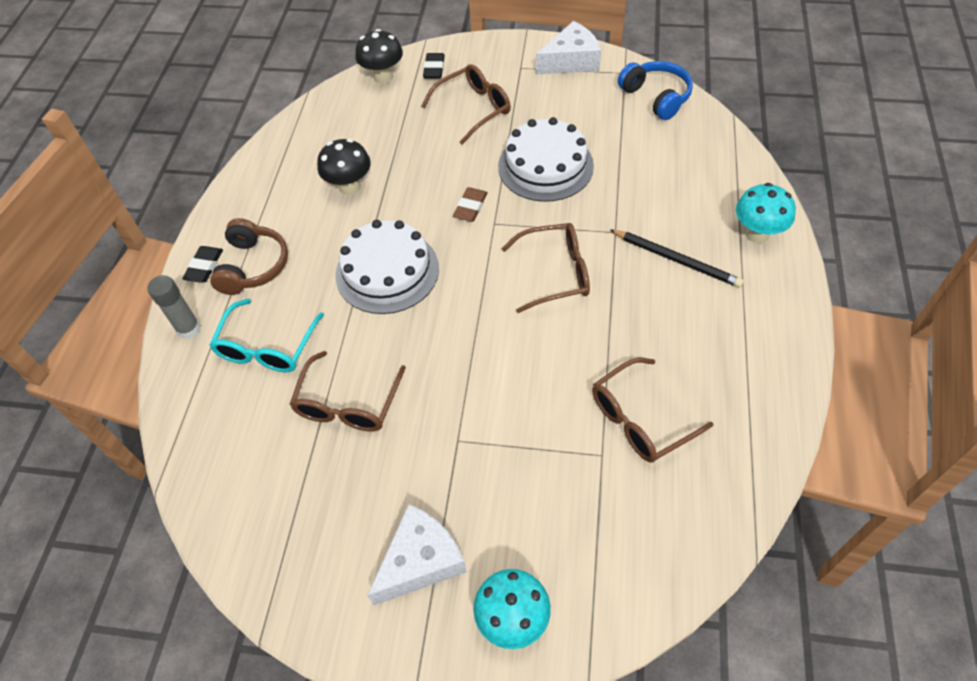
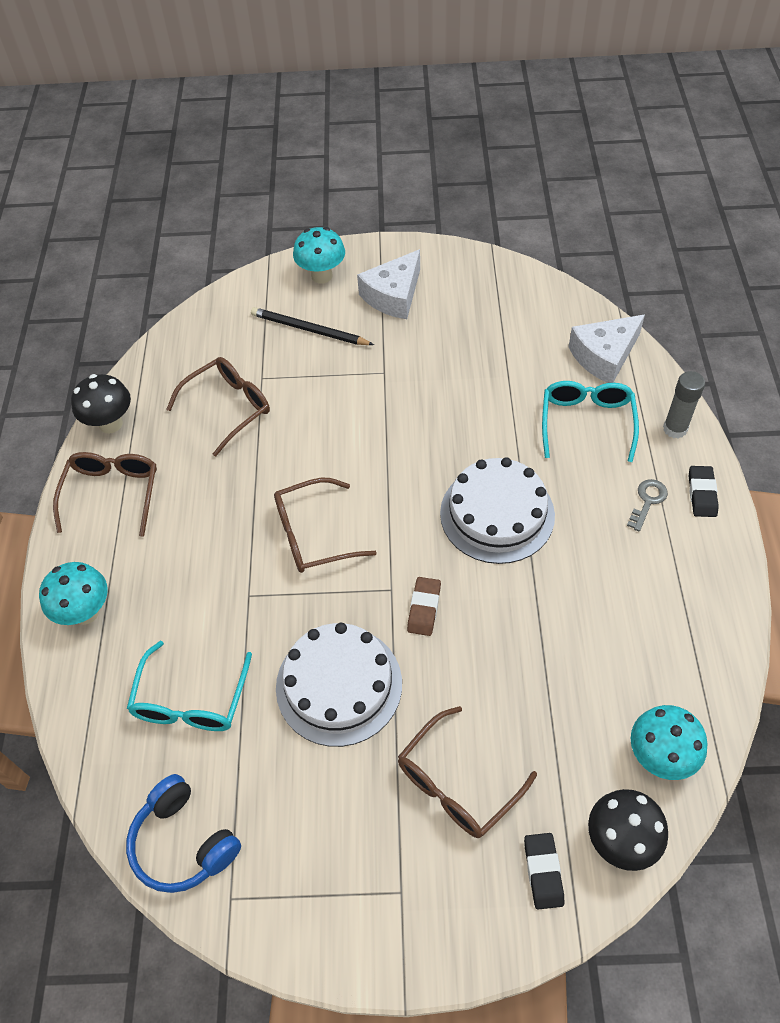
camera: 170 degrees right, 0 degrees up
brown headphones [210,218,288,295] -> grey key [627,479,668,532]
brown glasses [289,351,406,432] -> brown glasses moved to [53,452,157,537]
black mushroom [317,139,371,195] -> black mushroom moved to [71,374,131,433]
white cheese [536,21,601,74] -> white cheese moved to [568,315,645,383]
black pencil [610,229,744,288] -> black pencil moved to [251,307,374,345]
none -> turquoise glasses [127,641,252,731]
none -> turquoise mushroom [631,705,708,780]

